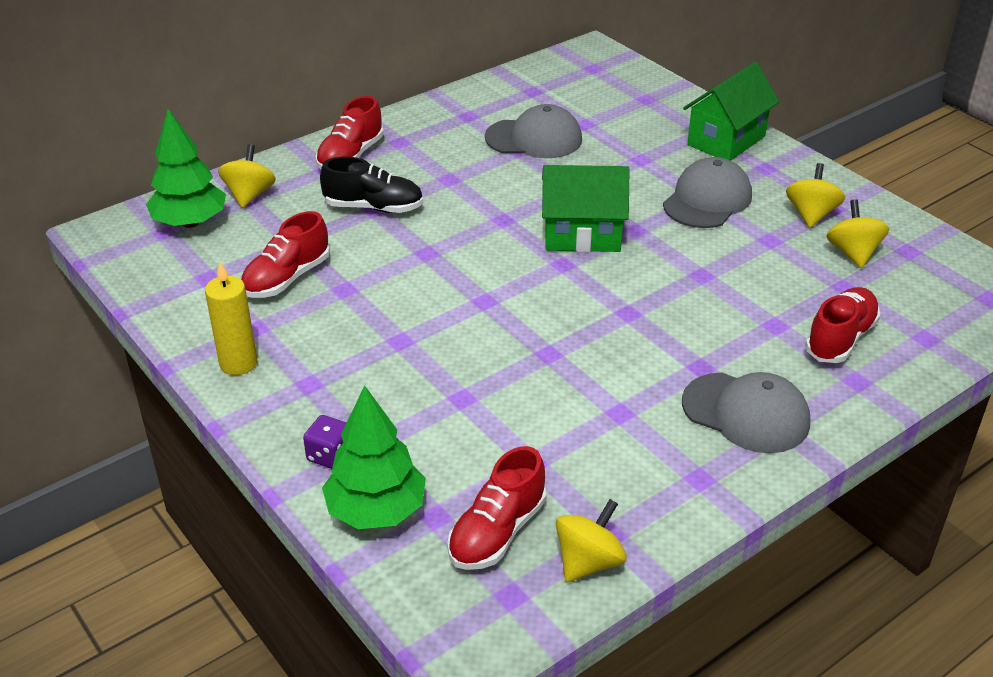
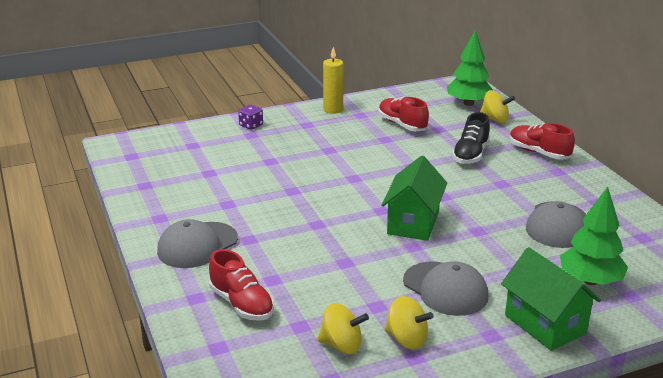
camera: 105 degrees right, 10 degrees down
green tree [322,385,426,529] -> green tree moved to [560,186,628,285]
red shoe [447,446,546,570] -> none
yellow spinning top [556,499,627,582] -> none

